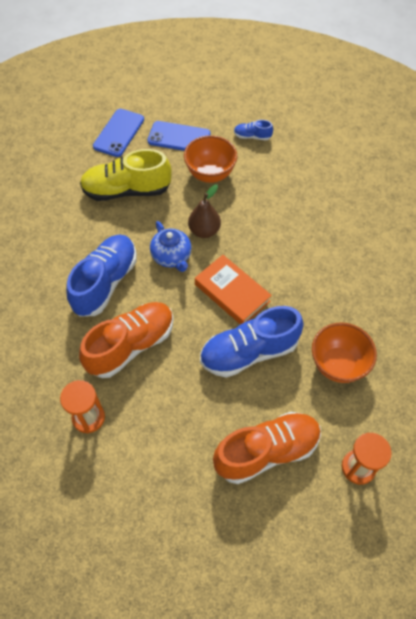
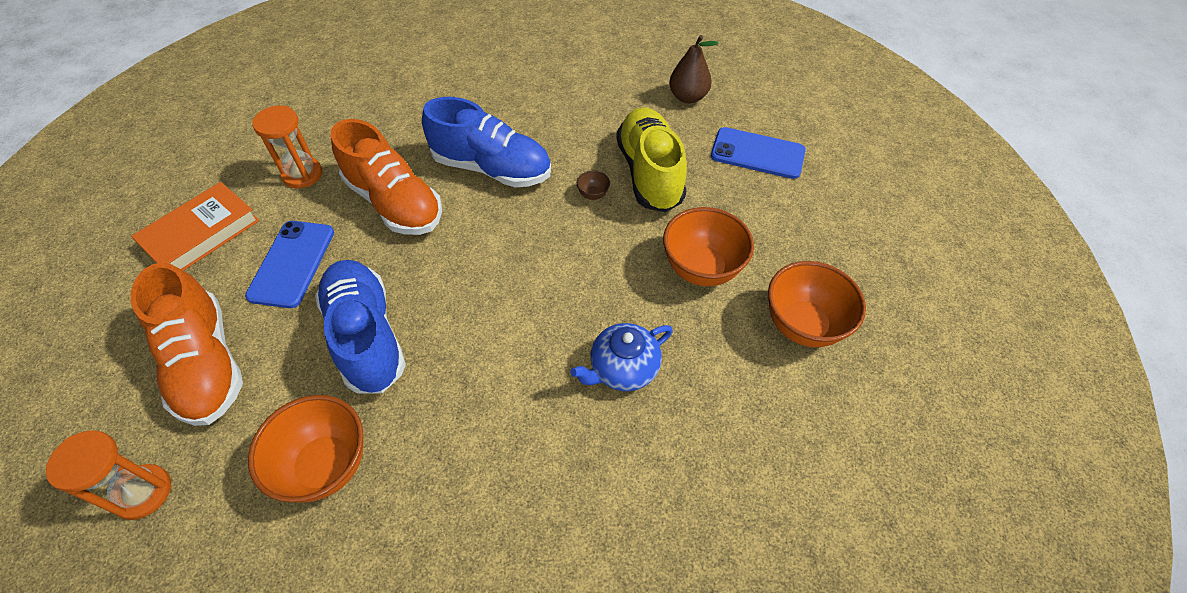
camera: 85 degrees right, 5 degrees down
blue phone [148,121,210,151] -> blue phone moved to [245,221,334,308]
blue teapot [150,221,192,272] -> blue teapot moved to [570,323,673,391]
brown pear [188,185,221,238] -> brown pear moved to [669,35,718,103]
orange book [195,255,272,325] -> orange book moved to [131,182,259,271]
blue shoe [234,120,273,141] -> orange bowl [768,261,866,347]
none -> brown bowl [577,171,610,200]

